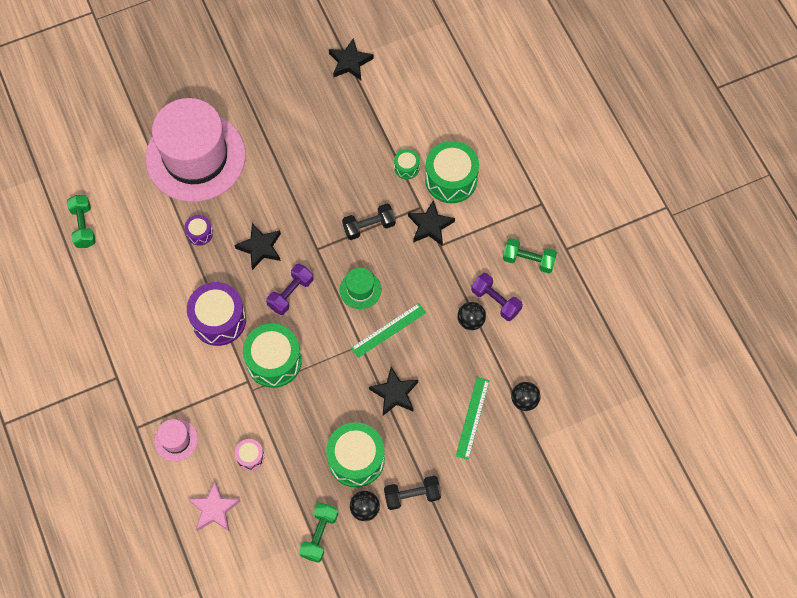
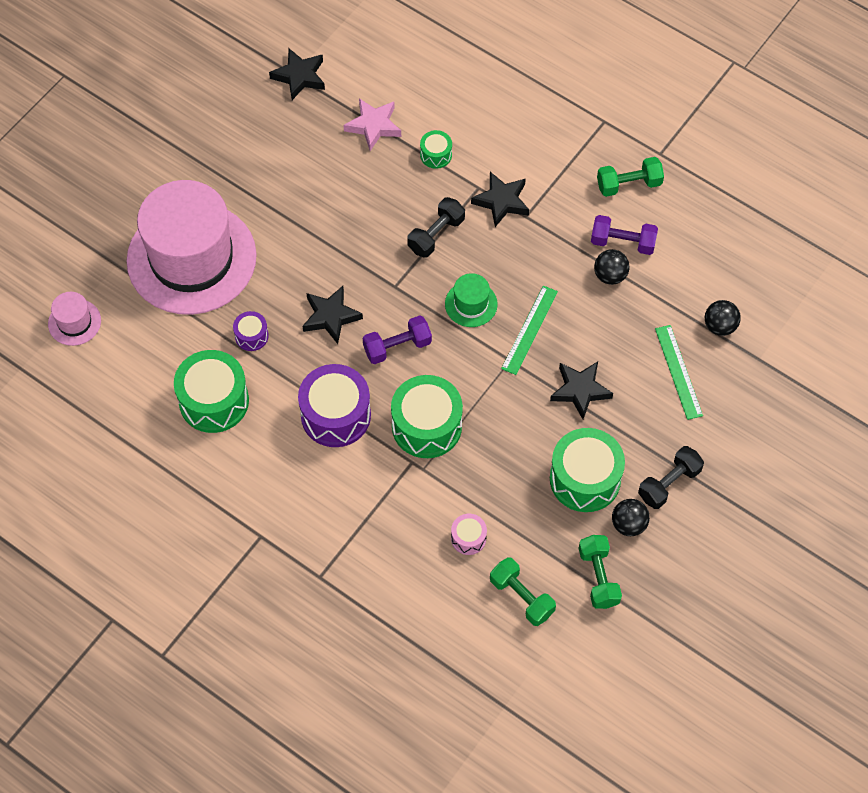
camera: 30 degrees left, 5 degrees down
green dumbbell [67,195,96,248] -> green dumbbell moved to [490,557,556,626]
pink hat [154,419,198,462] -> pink hat moved to [48,292,101,346]
pink star [188,481,240,531] -> pink star moved to [344,98,401,151]
purple dumbbell [266,264,313,315] -> purple dumbbell turned 60 degrees clockwise [363,315,432,364]
green drum [425,141,479,203] -> green drum moved to [174,350,249,433]

